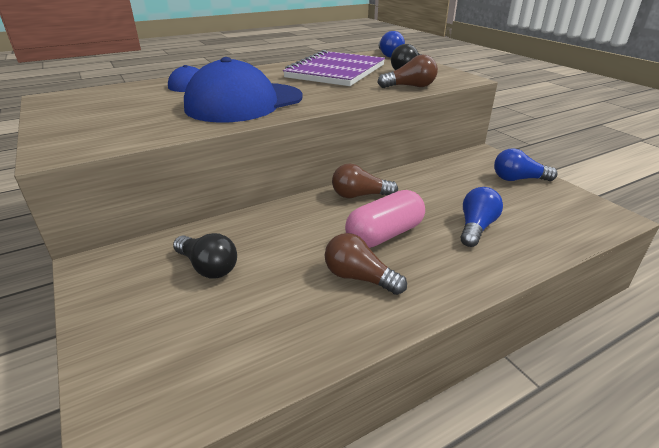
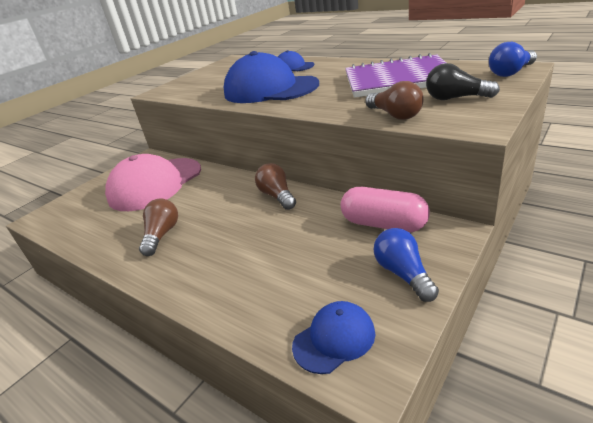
camera: 70 degrees right, 0 degrees up
black light bulb [173,233,237,279] -> pink cap [105,154,201,211]
pink capsule [345,190,425,248] -> pink capsule moved to [341,187,430,232]
blue light bulb [461,187,503,247] -> none
none -> blue cap [292,301,375,374]

